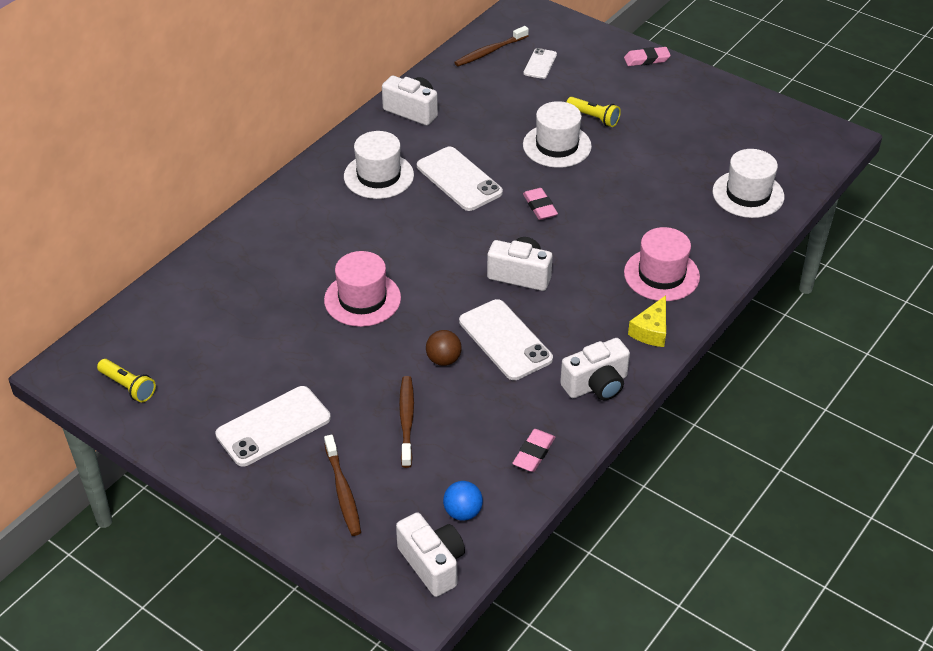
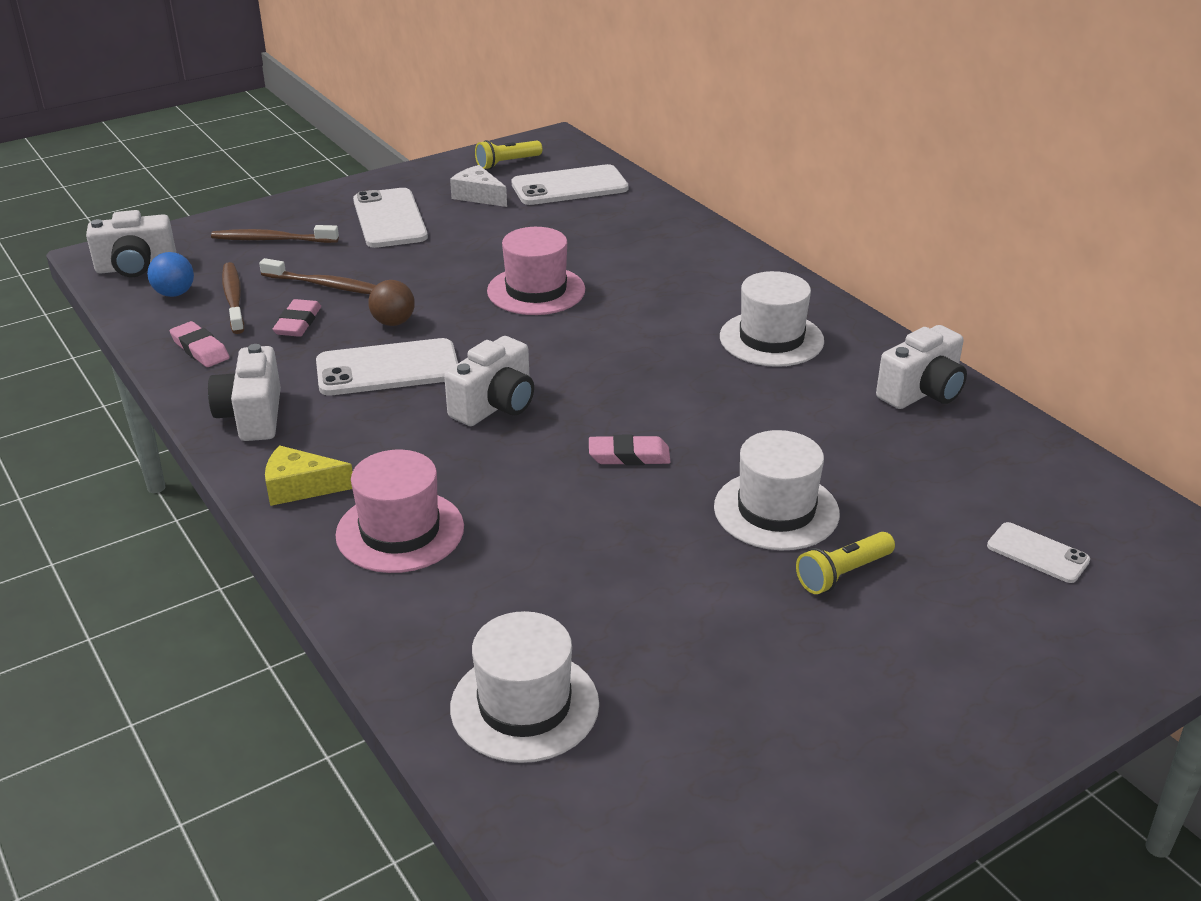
camera: 110 degrees right, 10 degrees down
white phone [417,147,503,211] -> white phone moved to [511,164,629,205]
brown toothbrush [454,26,529,67] -> brown toothbrush moved to [222,262,245,334]
pink eraser [624,47,671,66] -> pink eraser moved to [273,299,321,337]
yellow cheese [628,295,666,347] -> yellow cheese turned 45 degrees counterclockwise [265,445,353,506]
none -> white cheese [450,165,507,207]

